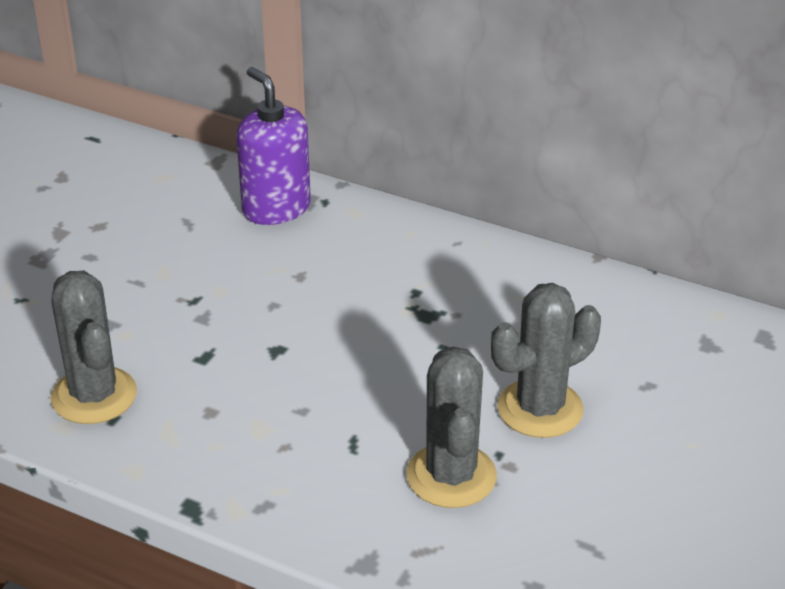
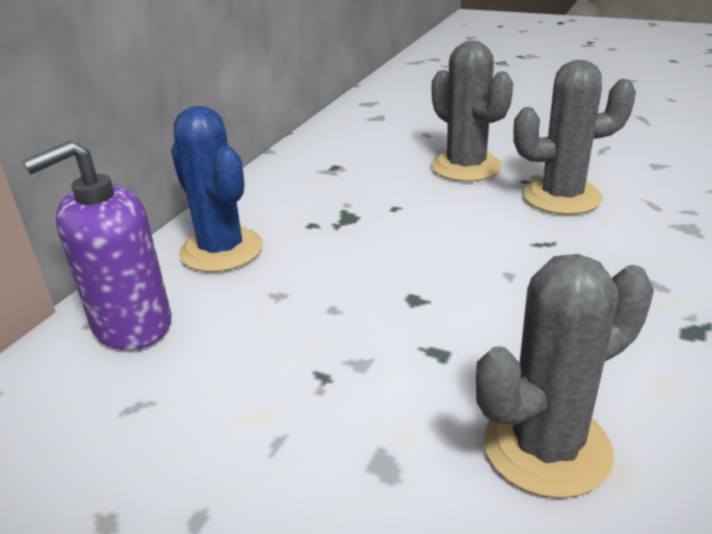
camera: 90 degrees left, 5 degrees down
none -> blue cactus [171,106,263,272]

